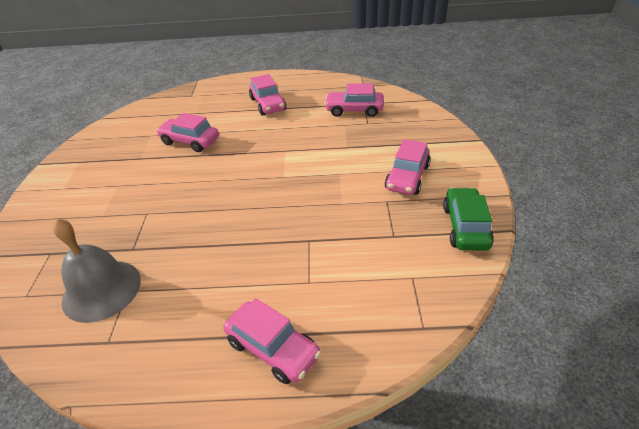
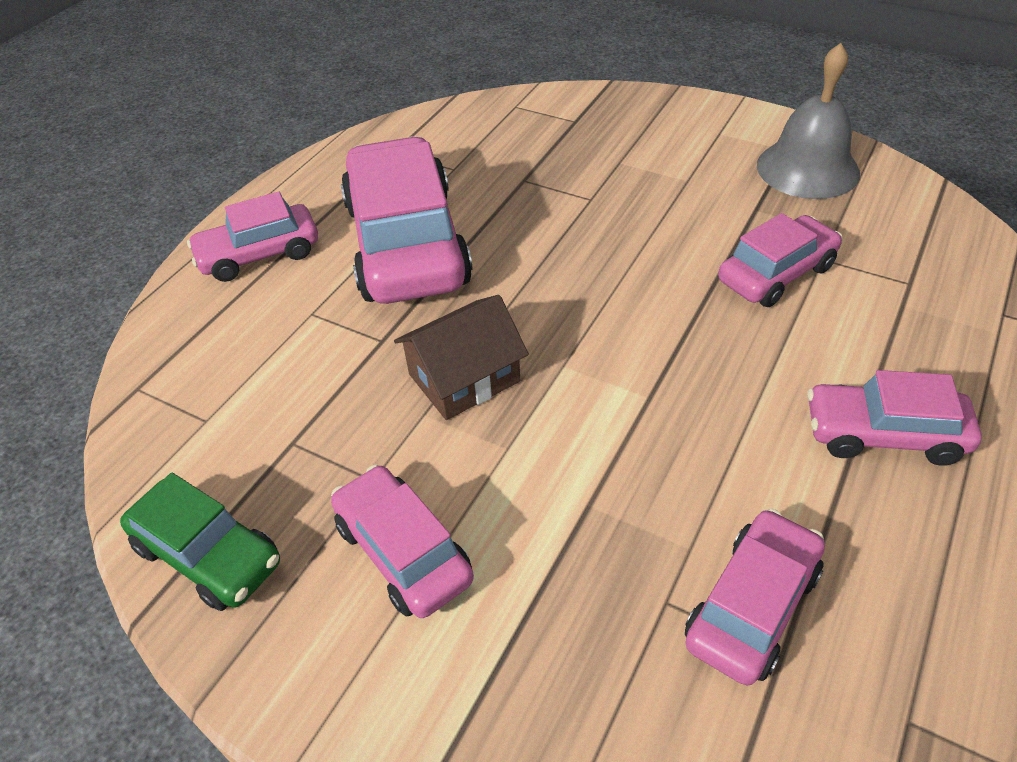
camera: 120 degrees right, 5 degrees up
grey bell [52,219,141,323] -> grey bell moved to [757,43,860,199]
none -> pink car [341,136,472,304]
none -> brown house [394,295,529,420]

